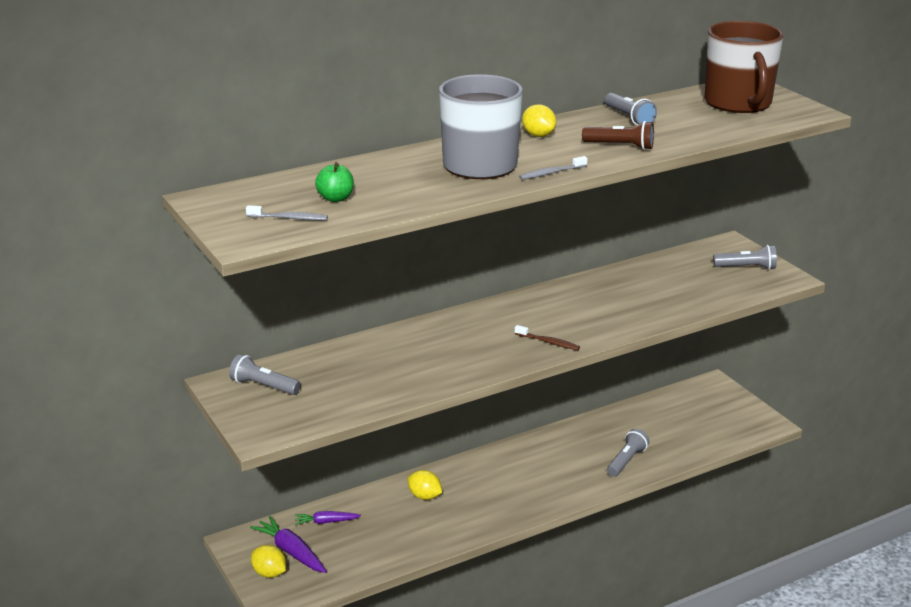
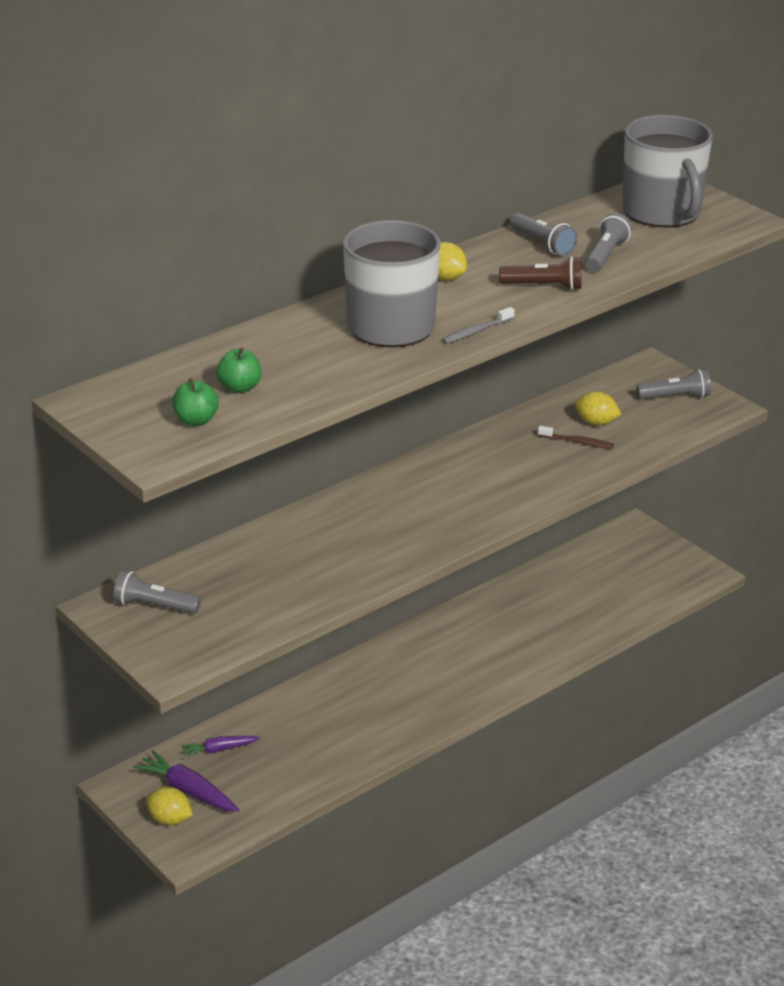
camera: 10 degrees left, 5 degrees up
grey toothbrush [246,205,328,221] -> green apple [172,378,219,426]
yellow lemon [408,470,442,500] -> yellow lemon moved to [575,391,621,425]
brown toothbrush [515,325,580,350] -> brown toothbrush moved to [538,426,614,449]
grey flashlight [607,429,649,477] -> grey flashlight moved to [585,213,632,272]
brown mug [705,21,783,113] -> grey mug [622,115,713,228]

